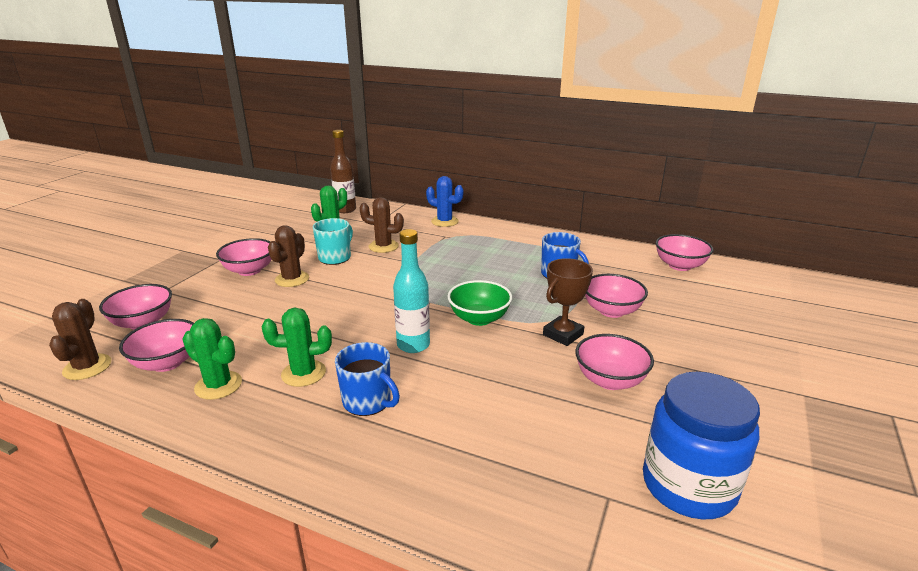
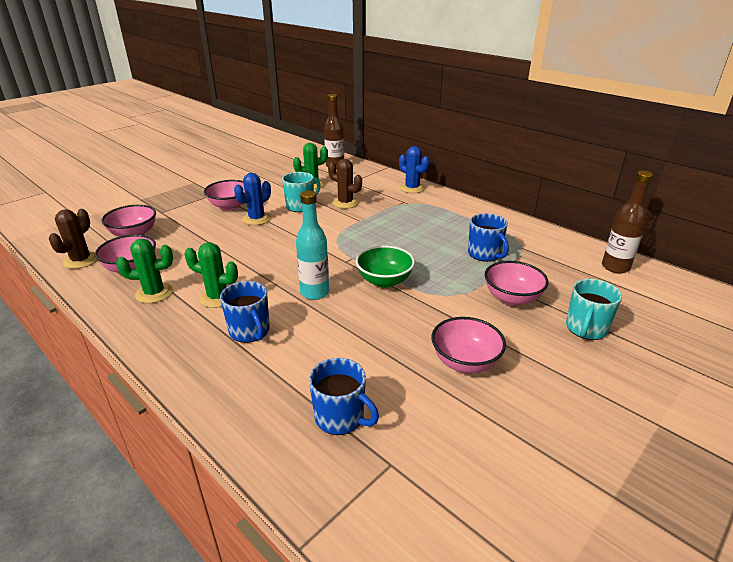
camera: 20 degrees right, 5 degrees up
green cactus [182,318,242,400] -> green cactus turned 60 degrees counterclockwise [116,239,173,303]
brown cactus [268,225,309,287] -> blue cactus [234,173,271,225]
brown trophy [543,258,593,346] -> none
blue jar [643,372,760,519] -> none
pink bowl [655,234,713,271] -> brown bottle [602,171,653,274]
none -> blue mug [309,358,379,435]
none -> turquoise mug [566,279,622,340]

